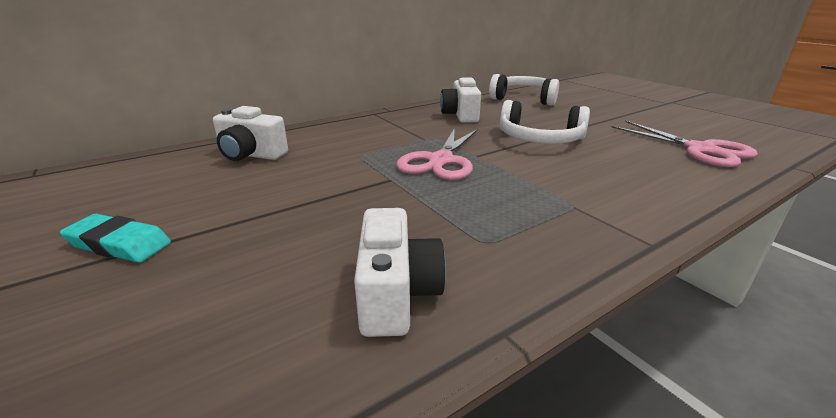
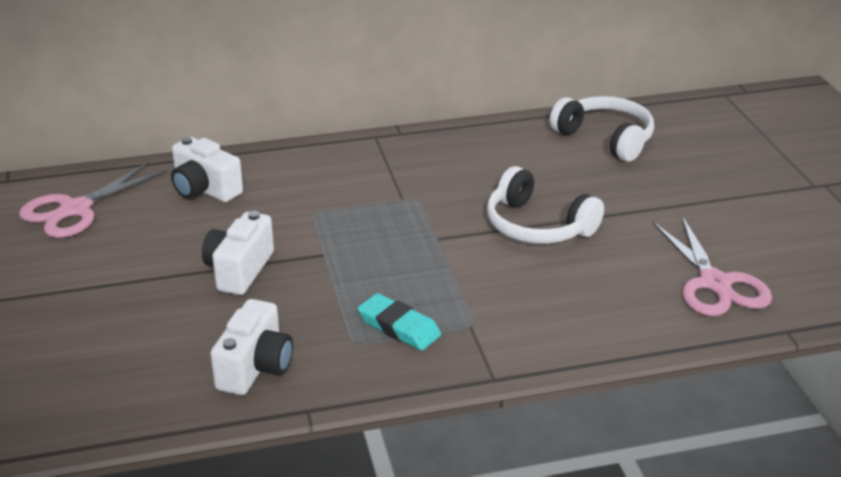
camera: 20 degrees right, 5 degrees up
turquoise eraser [60,214,171,263] -> turquoise eraser moved to [358,293,441,351]
pink scissors [396,128,478,180] -> pink scissors moved to [19,161,168,238]
white camera [440,77,481,123] -> white camera moved to [202,211,274,295]

